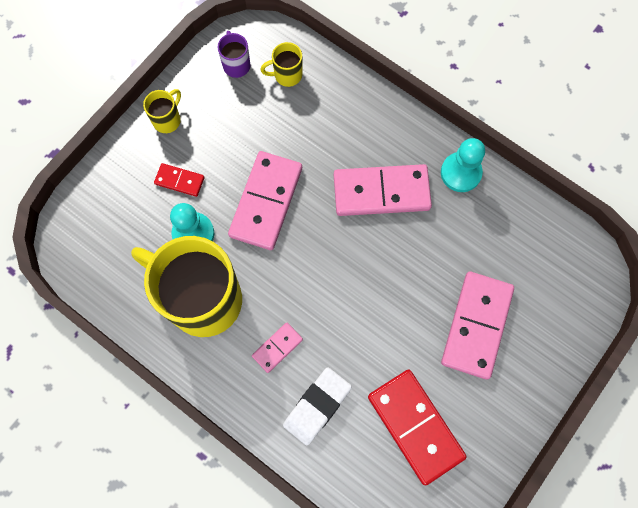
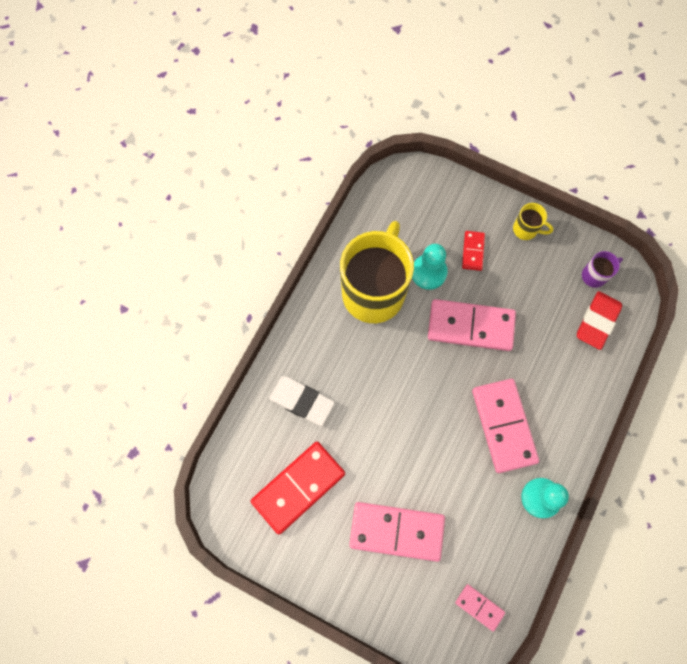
camera: 80 degrees right, 0 degrees up
pink domino [252,323,303,373] -> pink domino moved to [455,584,505,632]
yellow mug [260,42,302,87] -> red eraser [577,291,622,350]

